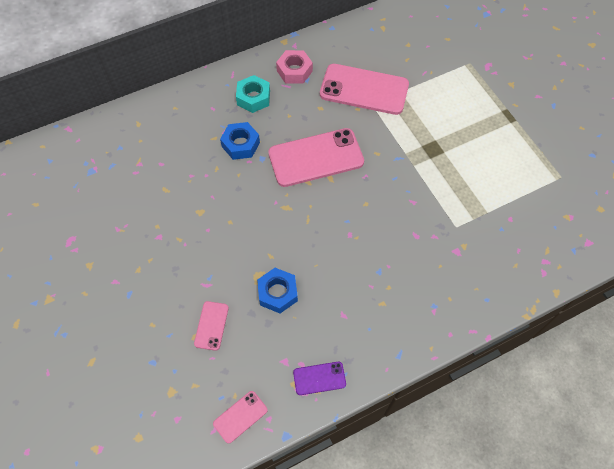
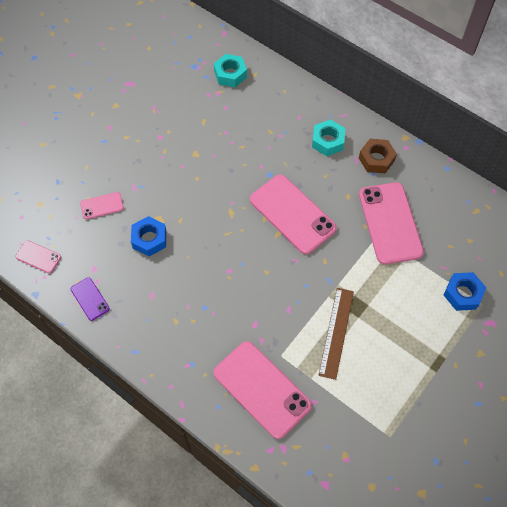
camera: 65 degrees right, 0 degrees up
blue nut [220,122,260,160] -> blue nut moved to [444,272,486,311]
pink nut [276,50,313,84] -> brown nut [359,139,397,174]
none -> turquoise nut [214,54,247,87]
none -> pink phone [214,341,312,439]
none -> brown ruler [318,288,354,380]

